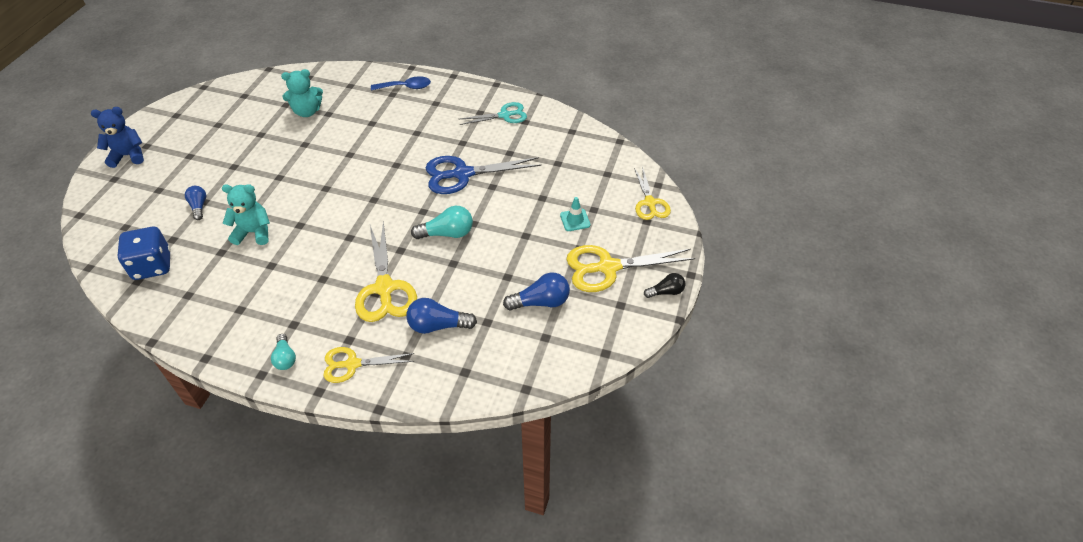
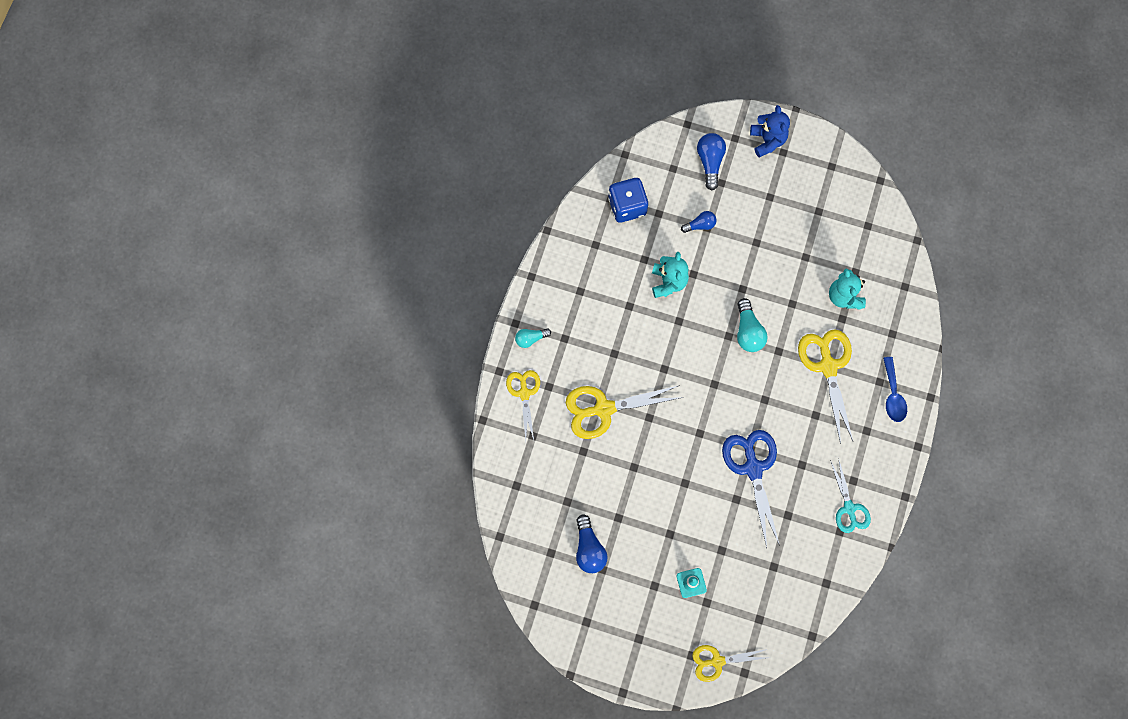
camera: 90 degrees right, 25 degrees up
blue light bulb [406,298,477,334] -> blue light bulb moved to [697,133,726,190]
turquoise light bulb [411,206,473,239] -> turquoise light bulb moved to [737,298,767,352]
yellow scissors [566,245,695,292] -> yellow scissors moved to [798,329,853,444]
black light bulb [644,273,685,298] -> none

